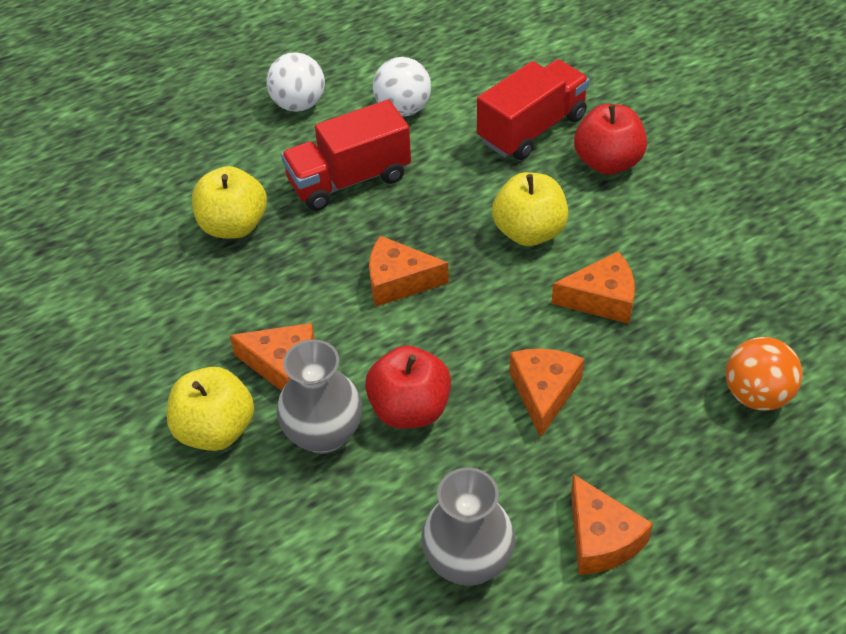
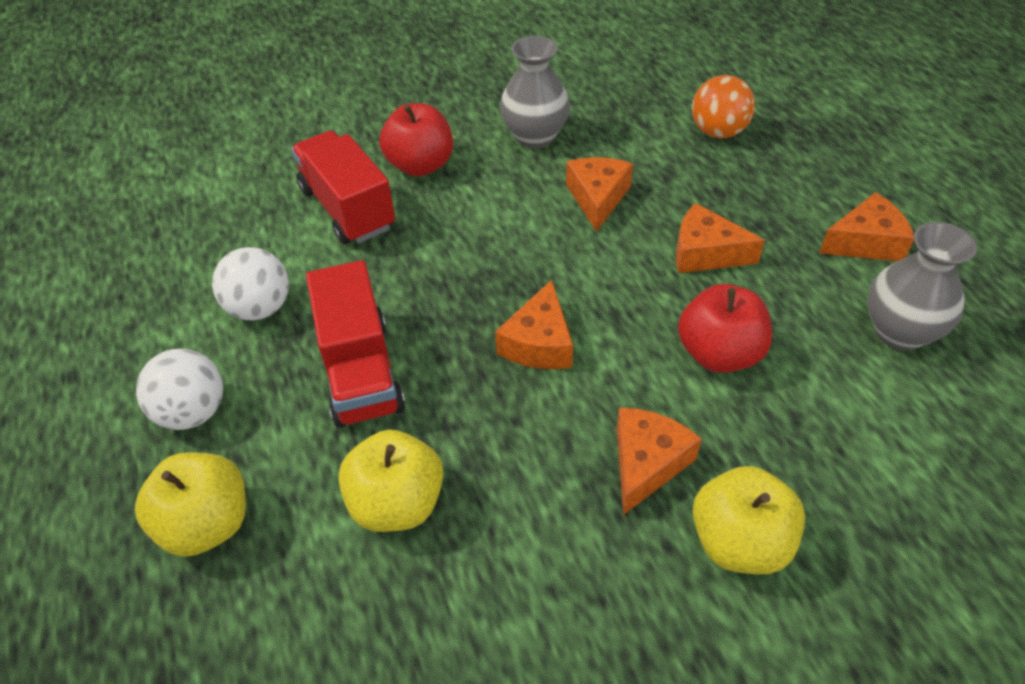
camera: 80 degrees left, 0 degrees up
grey vase [277,339,363,454] -> grey vase moved to [500,36,570,149]
yellow apple [492,172,568,246] -> yellow apple moved to [135,452,246,557]

